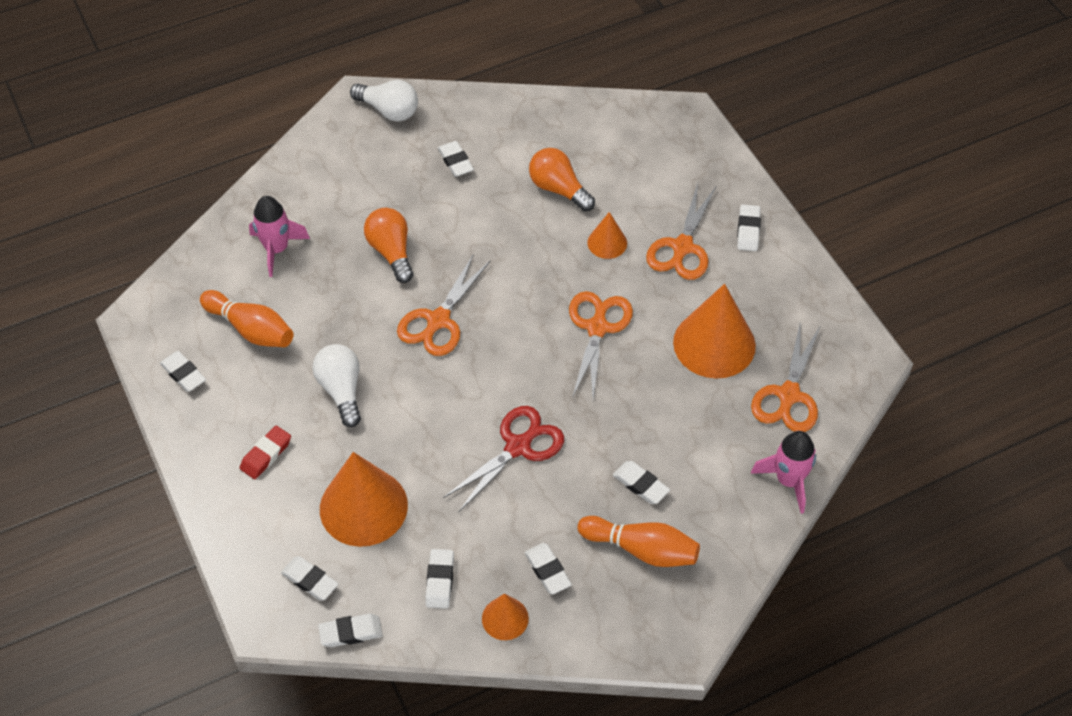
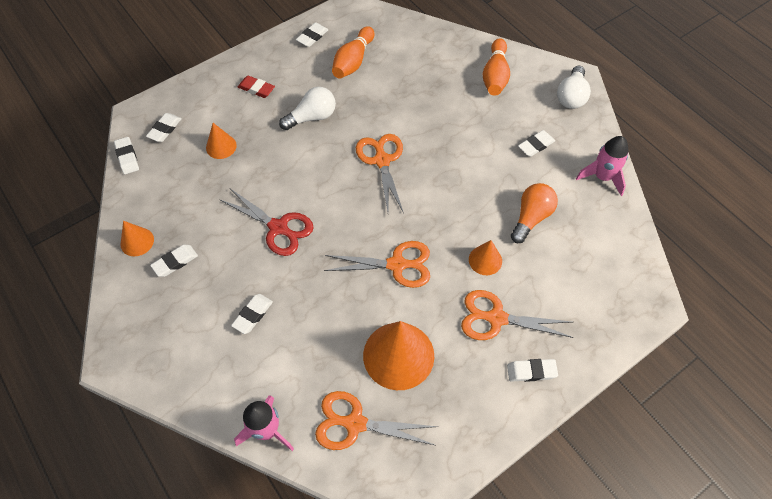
camera: 80 degrees right, 5 degrees up
pink rocket [249,196,310,277] -> pink rocket moved to [576,136,629,196]
orange cone [320,452,408,547] -> orange cone [206,123,237,159], size x0.51
orange light bulb [364,208,413,283] -> none
orange scissors [397,254,491,356] -> orange scissors turned 60 degrees clockwise [356,134,404,213]
white eraser [425,549,454,609] -> none
orange bowling pin [577,516,700,567] -> orange bowling pin moved to [483,38,510,96]

